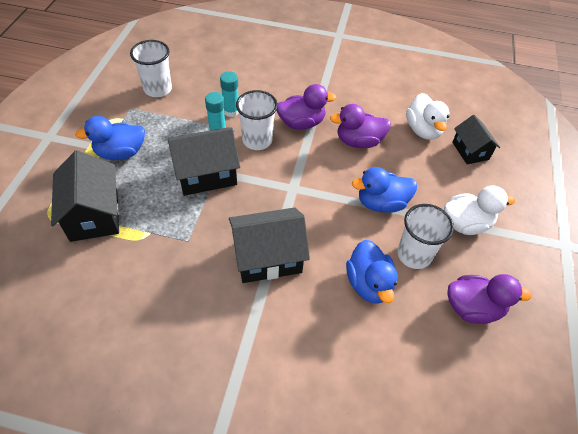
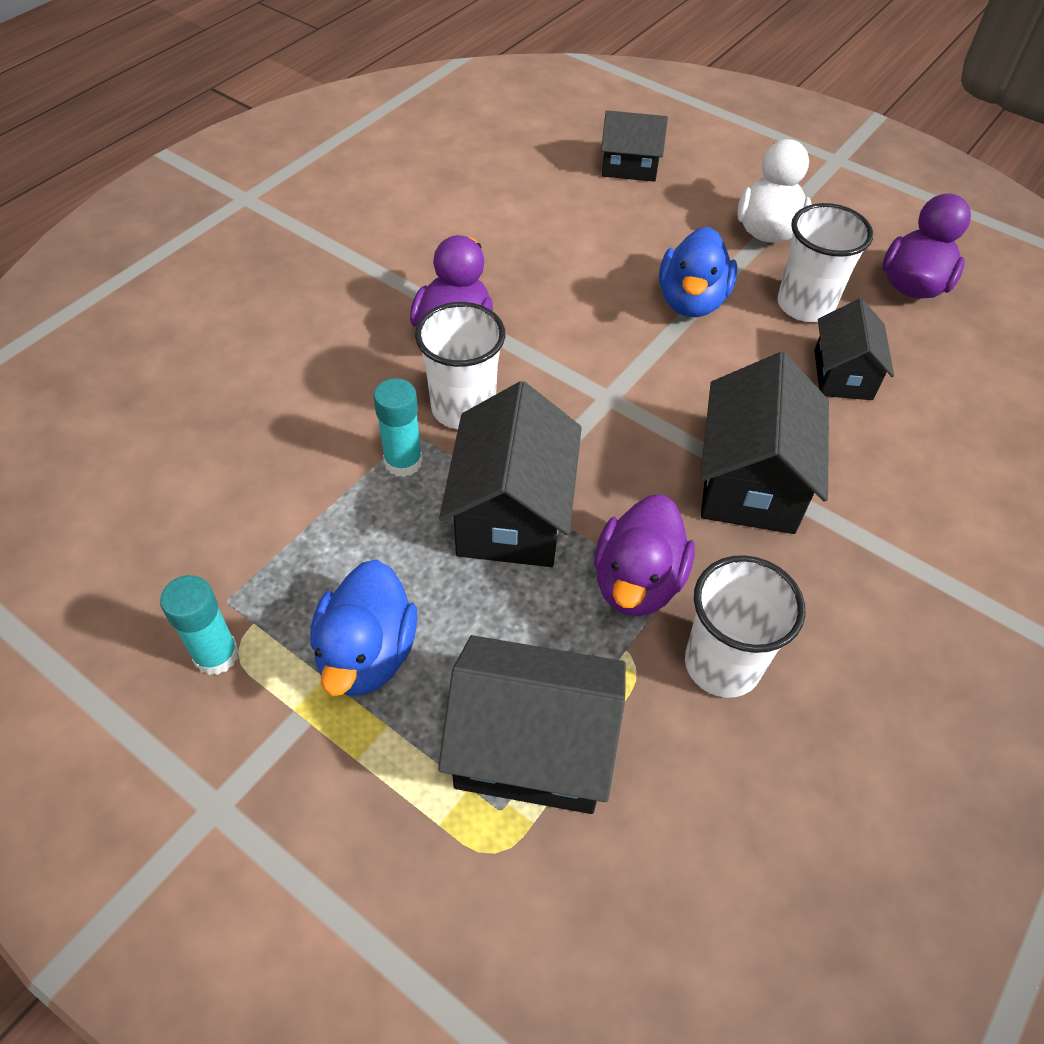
camera: 65 degrees left, 0 degrees up
white cup [130,40,172,97] -> white cup moved to [685,555,806,698]
turquoise glue stick [220,71,239,117] -> turquoise glue stick moved to [160,575,239,675]
purple duck [330,104,391,148] -> purple duck moved to [594,494,695,617]
blue duck [346,240,398,304] -> black house [814,298,894,400]
white duck [406,93,450,140] -> none

